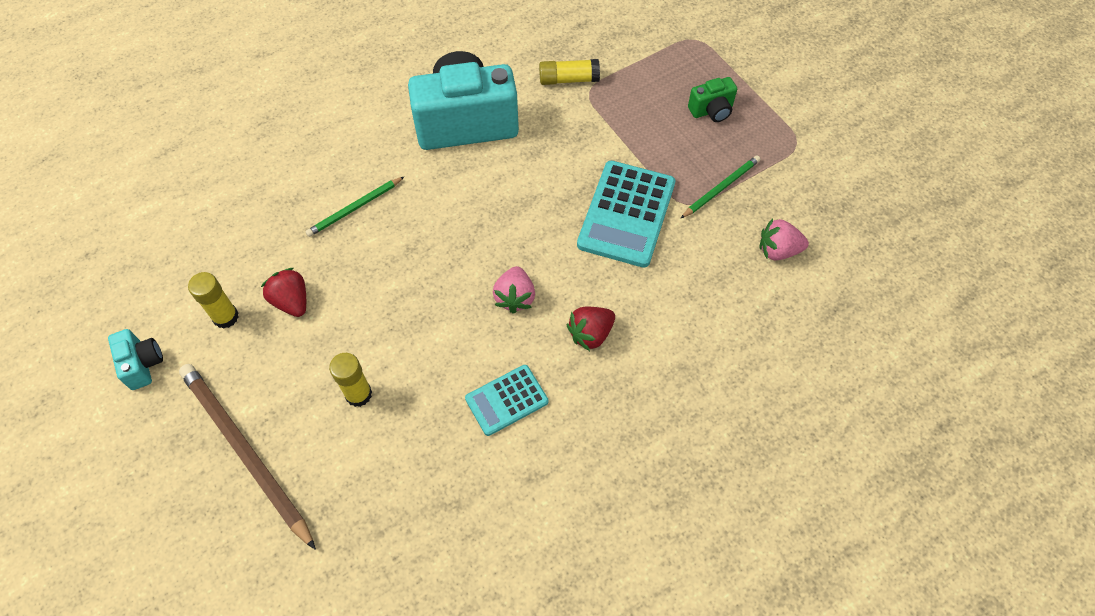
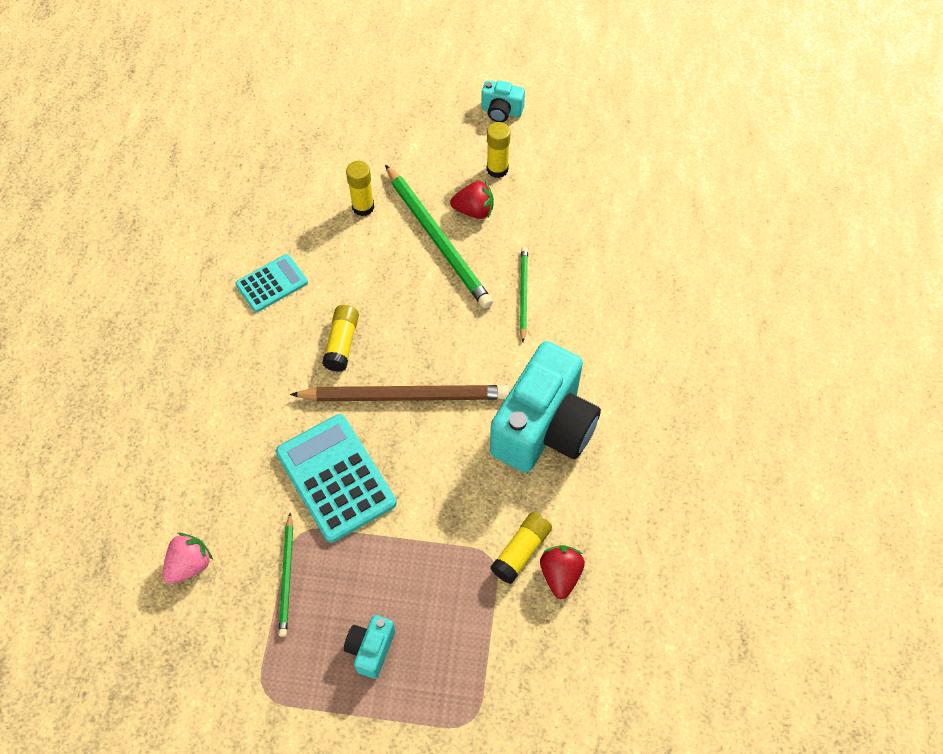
camera: 130 degrees right, 0 degrees up
brown pencil [179,364,316,550] -> brown pencil moved to [290,385,509,401]
turquoise calculator [465,365,548,436] -> turquoise calculator turned 45 degrees clockwise [235,254,308,312]
pink strawberry [493,266,535,314] -> yellow glue stick [322,305,359,372]
red strawberry [567,307,615,351] -> red strawberry moved to [540,545,585,599]
green camera [688,77,737,122] -> turquoise camera [344,615,395,679]
none -> green pencil [385,165,493,309]

